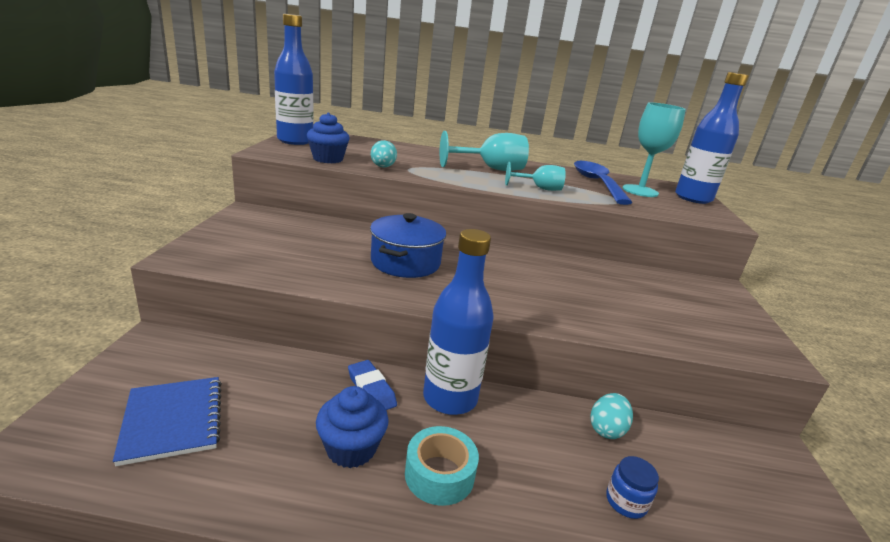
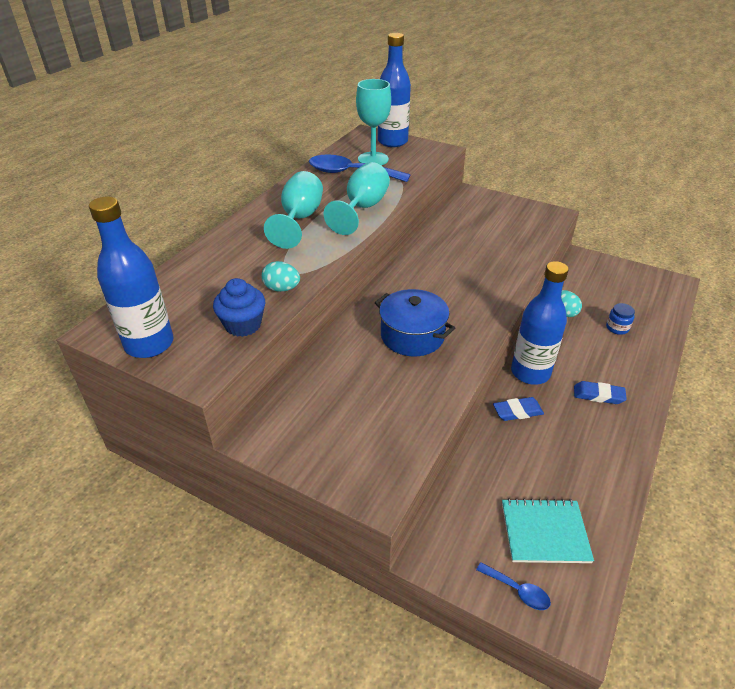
camera: 65 degrees left, 15 degrees up
blue notebook [113,377,222,466] -> turquoise notebook [502,498,594,563]
blue cupcake [316,386,389,468] -> none
turquoise tape [405,426,479,506] -> blue eraser [574,381,627,404]
turquoise goblet [505,162,566,191] -> turquoise goblet [323,162,390,235], size x1.61
none -> blue spoon [476,562,551,610]

